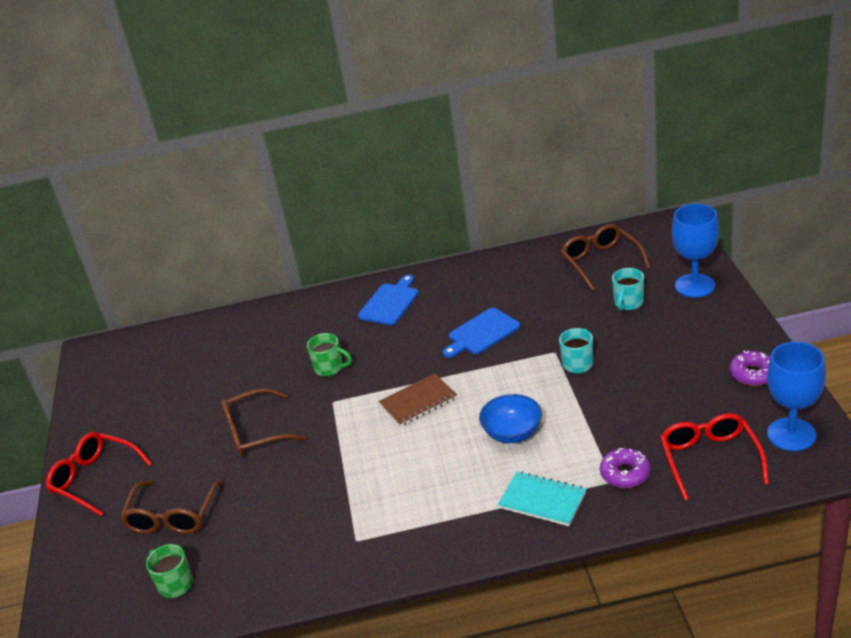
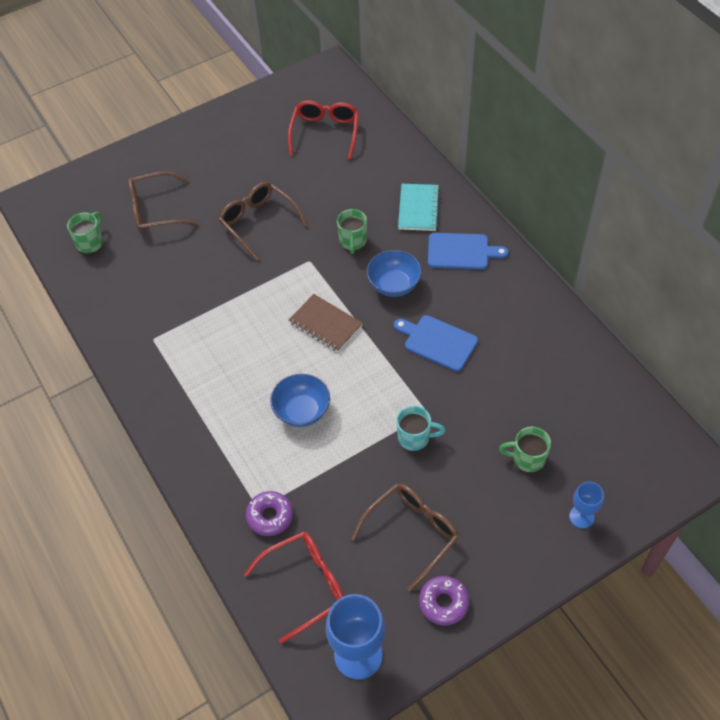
camera: 65 degrees right, 20 degrees up
red glasses [46,432,152,516] -> red glasses moved to [288,100,359,160]
turquoise notebook [498,471,586,526] -> turquoise notebook moved to [398,184,440,231]
brown glasses [561,224,650,291] -> brown glasses moved to [351,483,459,591]
turquoise mug [612,268,644,311] -> green mug [499,427,551,472]
blue goblet [672,204,719,298] -> blue goblet [569,481,604,528], size x0.55
none -> blue bowl [367,250,422,297]

